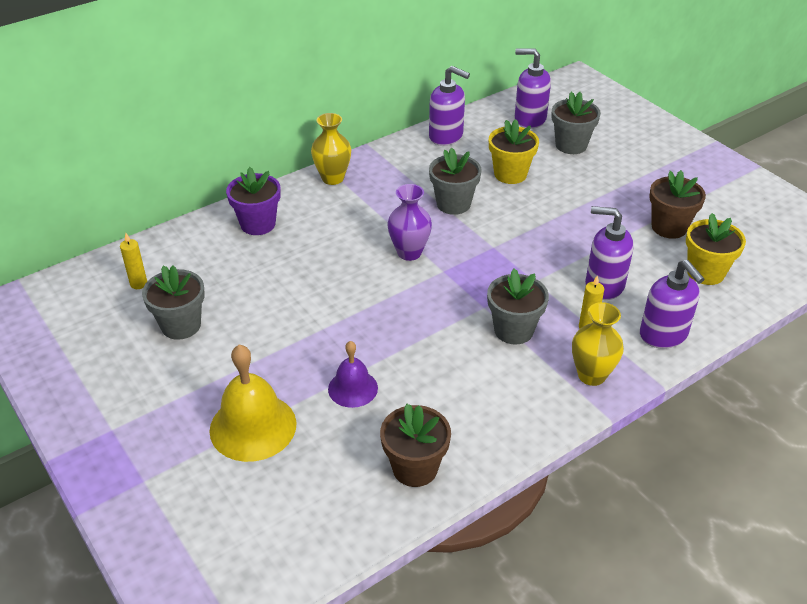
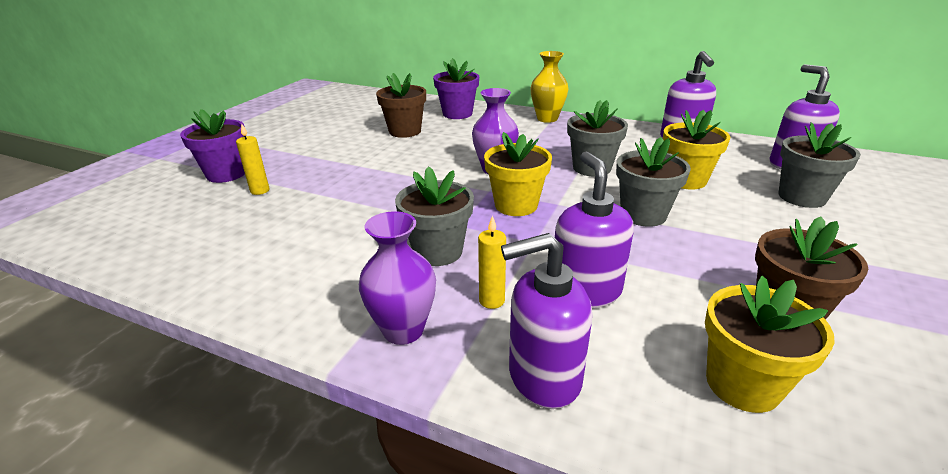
camera: 60 degrees right, 10 degrees down
yellow candle [120,233,147,289] -> yellow candle moved to [236,124,270,195]
grey flower pot [142,265,205,340] -> grey flower pot moved to [616,137,691,227]
yellow bell [210,344,296,462] -> purple flower pot [180,109,245,183]
purple bell [328,341,378,408] -> none
brown flower pot [380,404,451,487] -> brown flower pot moved to [376,73,426,138]
yellow vase [572,302,624,386] -> purple vase [359,211,436,345]
purple soap dispenser [640,260,704,349] -> purple soap dispenser turned 45 degrees clockwise [501,233,592,409]
none -> yellow flower pot [484,132,552,216]

